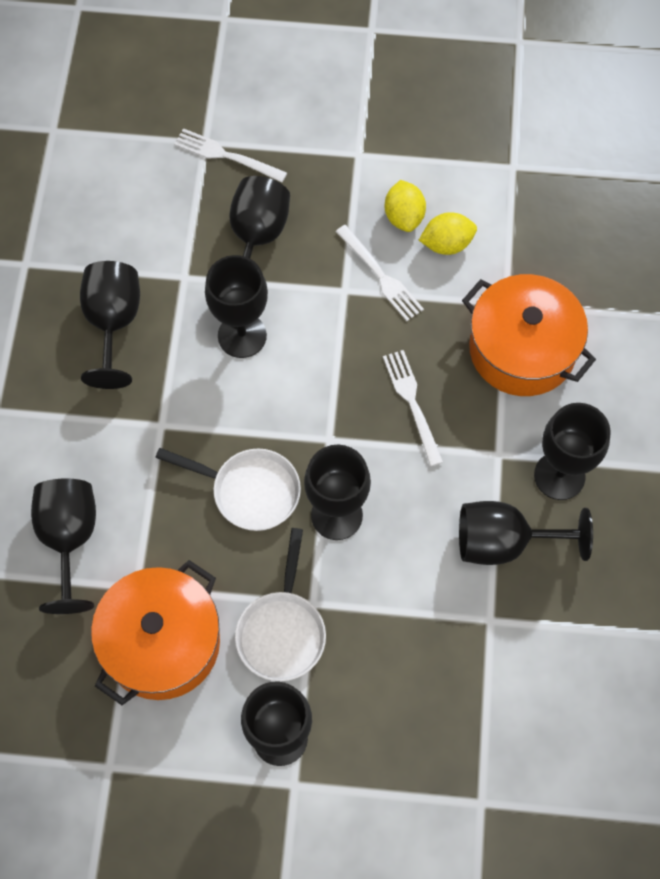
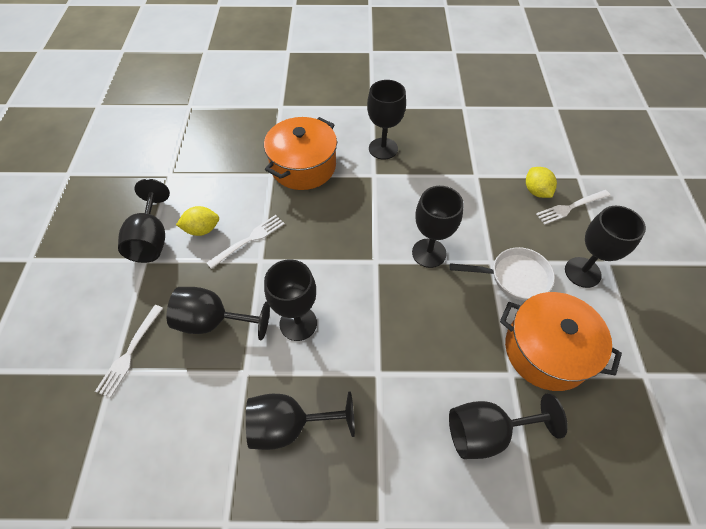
camera: 95 degrees left, 10 degrees down
white pan [155,448,301,531] -> none
white fork [383,350,443,466] -> white fork moved to [536,190,610,225]
yellow lemon [419,212,477,255] -> yellow lemon moved to [526,167,557,198]
black goblet [459,501,593,565] -> black goblet moved to [118,179,170,263]

